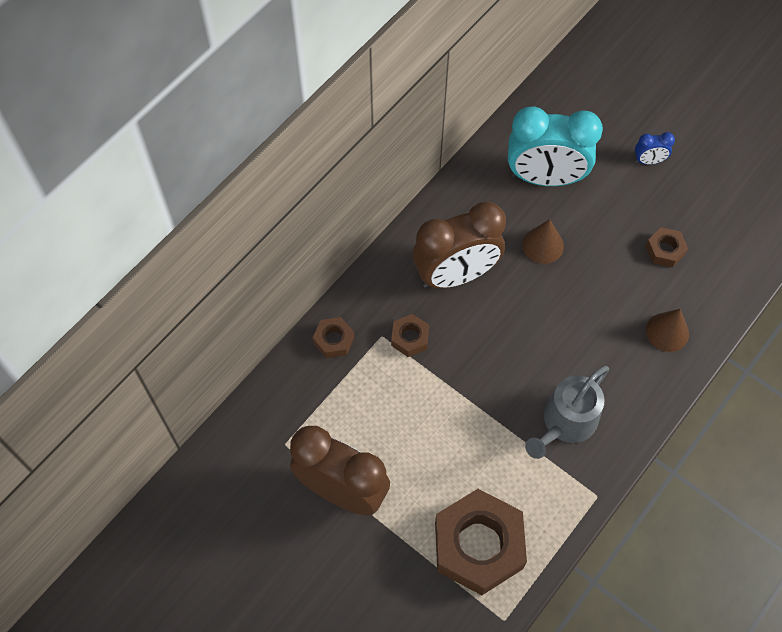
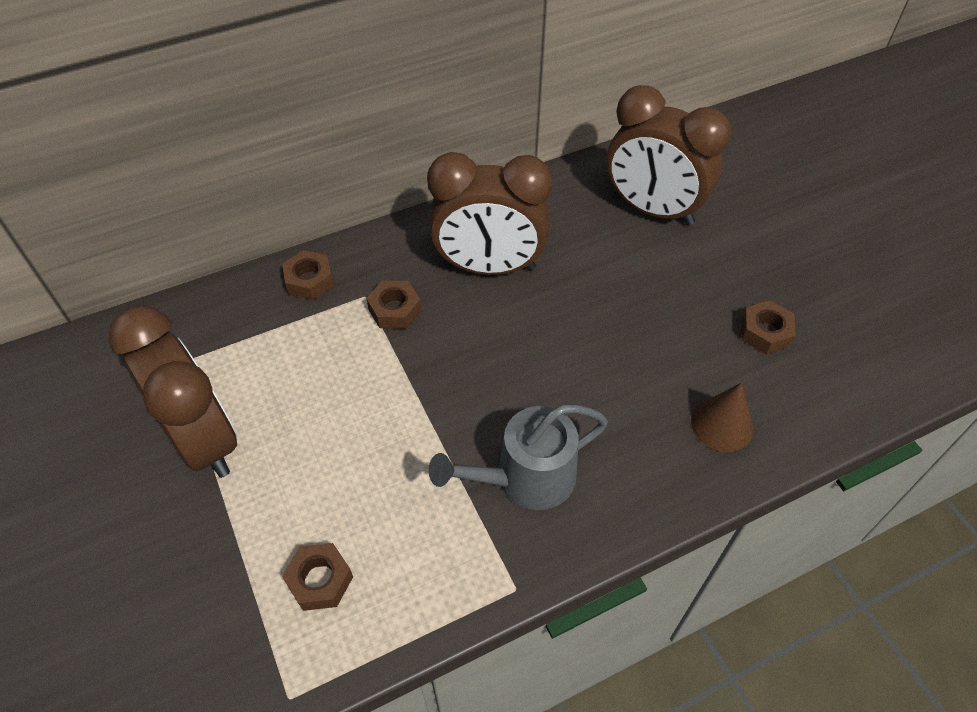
camera: 25 degrees right, 10 degrees down
brown nut [435,489,527,595] -> brown nut [282,543,353,611], size x0.46
turquoise clock [508,107,603,186] -> brown clock [606,85,731,226]
brown cone [522,219,564,264] -> none
blue clock [635,132,675,165] -> none

